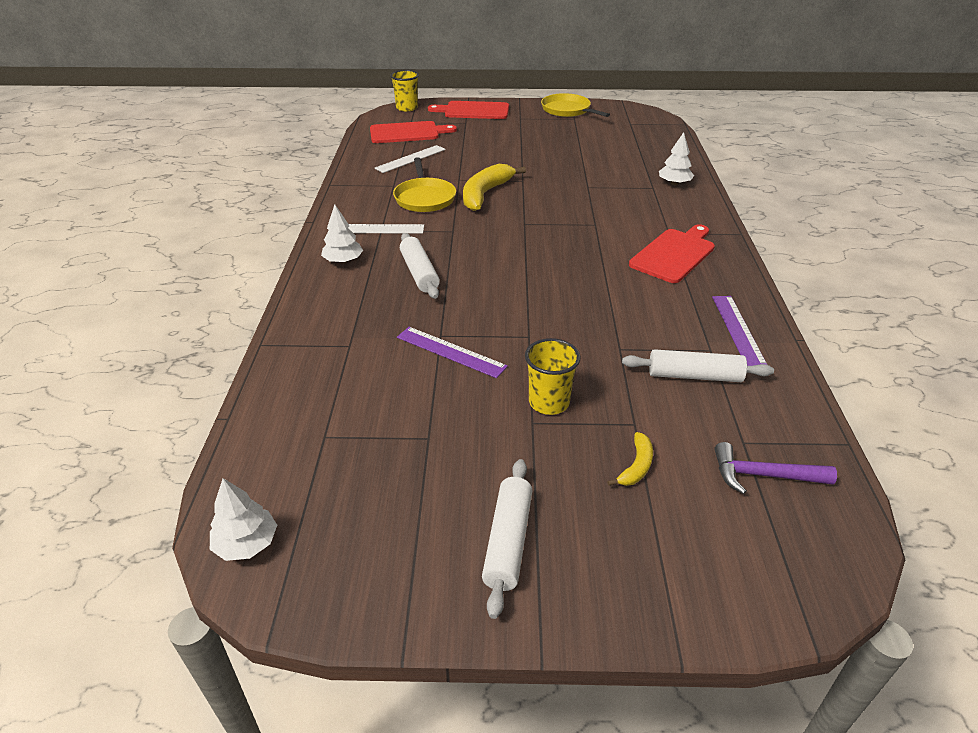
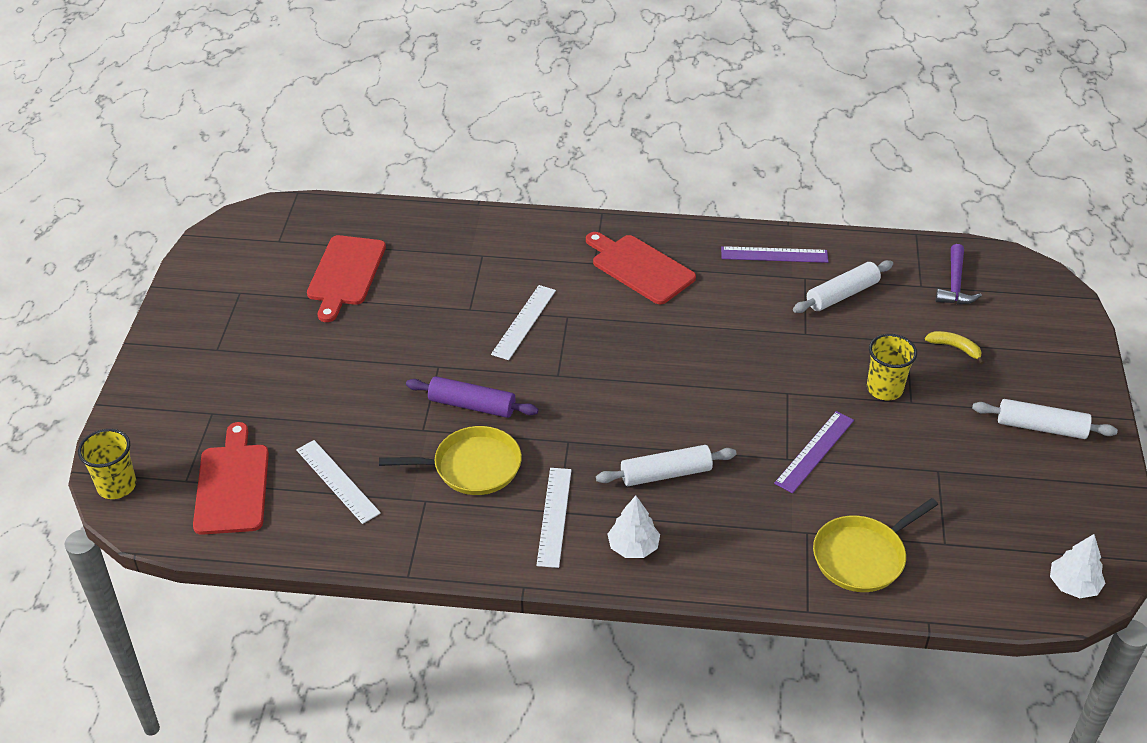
camera: 85 degrees left, 5 degrees up
red cutting board [428,101,509,119] -> red cutting board moved to [307,235,386,322]
yellow banana [463,164,526,211] -> purple rolling pin [406,376,539,418]
yellow pan [541,93,610,117] -> yellow pan moved to [813,498,938,592]
white rolling pin [622,349,774,382] -> white rolling pin turned 45 degrees clockwise [793,260,893,313]
white tree [659,132,694,185] -> none
none -> white ruler [491,285,556,360]

